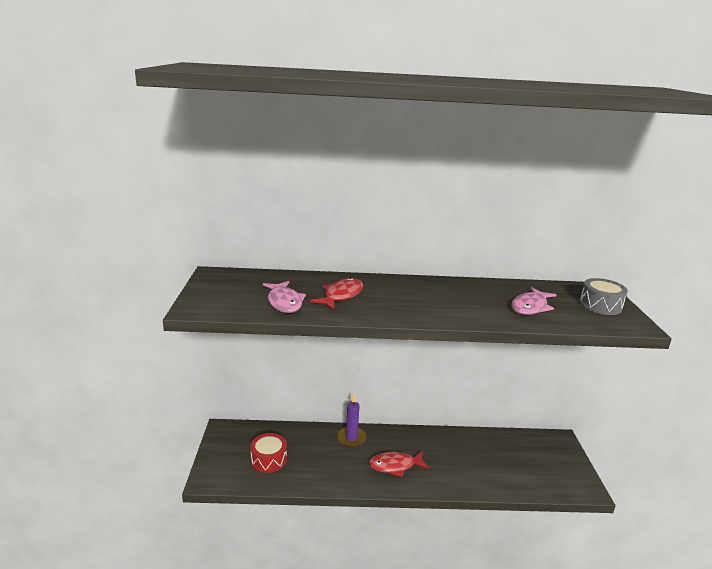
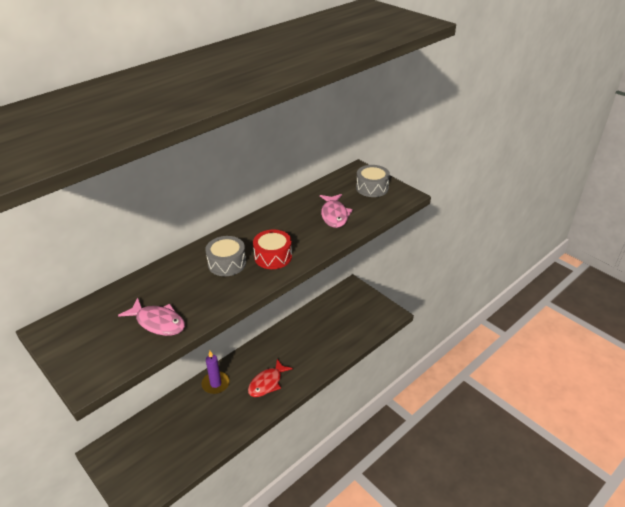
camera: 40 degrees left, 15 degrees up
red drum [250,433,287,473] -> red drum moved to [253,229,292,269]
red fish [310,278,363,309] -> none
none -> grey drum [205,236,246,276]

